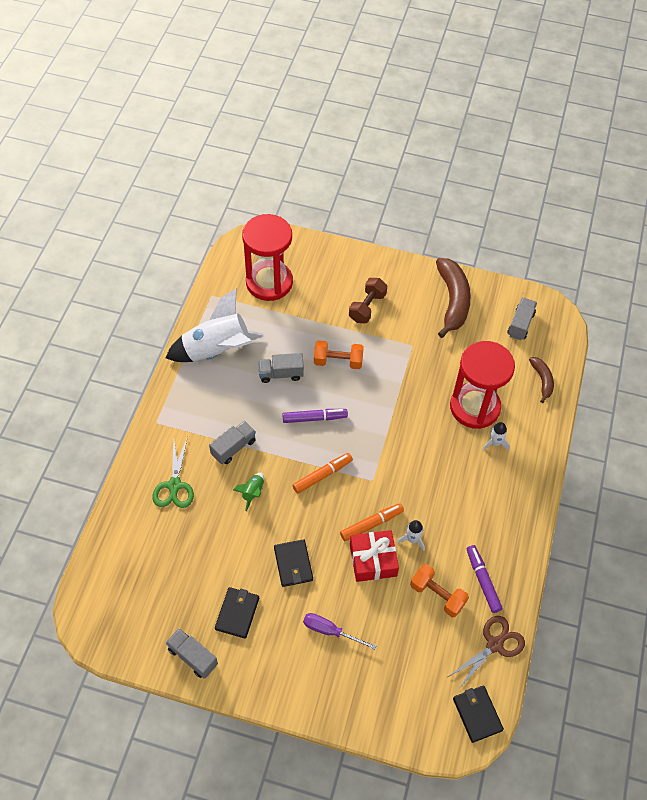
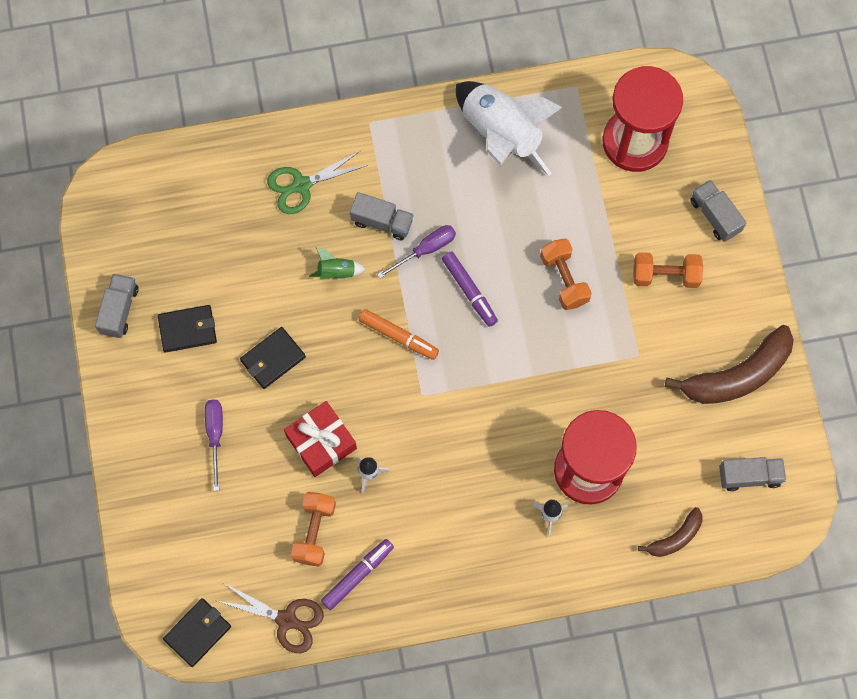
camera: 65 degrees right, 15 degrees up
grey truck [258,353,304,383] -> grey truck moved to [690,180,746,242]
orange marker [340,503,404,541] -> none
brown dumbbell [349,278,387,323] -> orange dumbbell [633,252,703,288]
none -> purple screwdriver [377,225,456,279]

